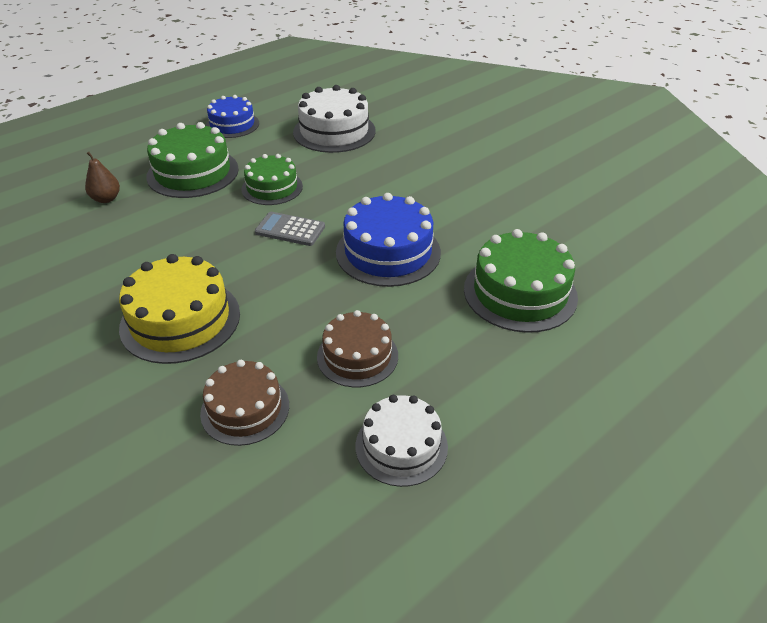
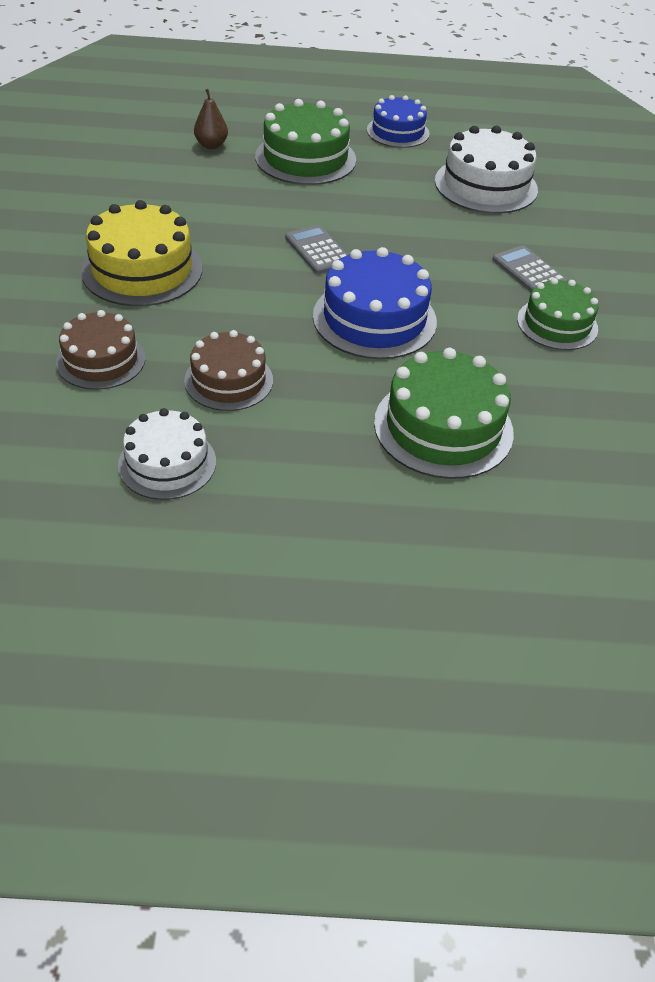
camera: 40 degrees right, 5 degrees up
green cake [241,154,303,205] -> green cake moved to [517,278,598,350]
none -> grey calculator [492,245,568,292]

